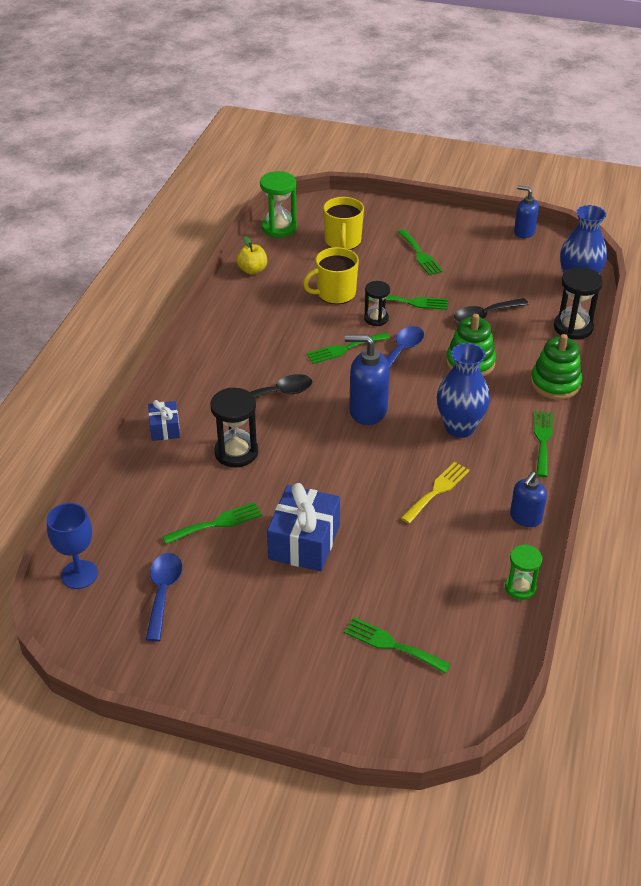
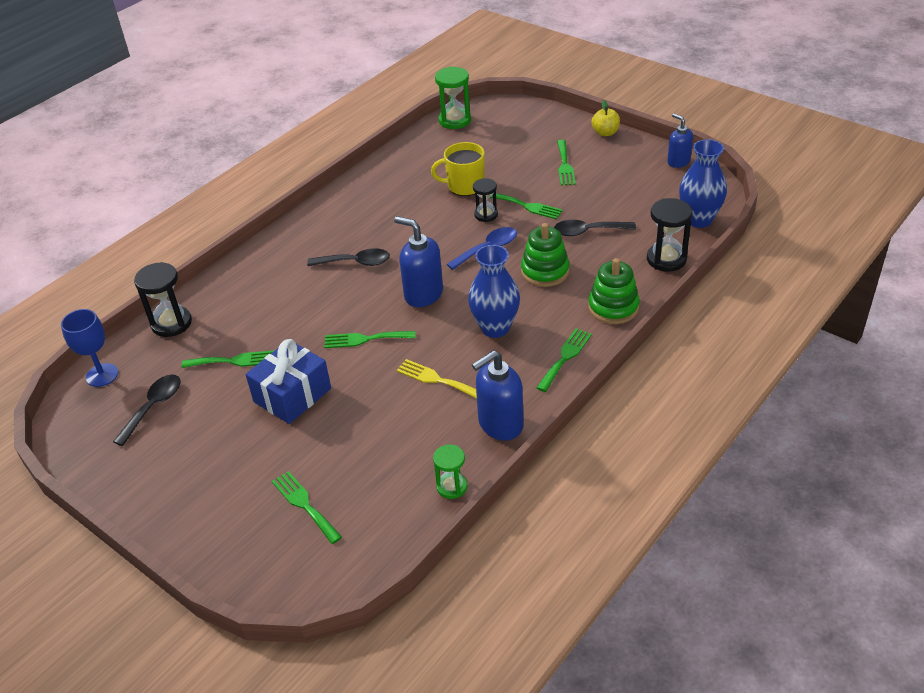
camera: 25 degrees right, 0 degrees up
blue spoon [146,553,182,642] -> black spoon [113,374,181,446]
blue gift [148,400,180,441] -> none
black hourglass [210,388,258,468] -> black hourglass moved to [134,262,192,337]
yellow apple [236,236,267,275] -> yellow apple moved to [592,100,620,136]
green fork [306,332,390,364] -> green fork moved to [324,331,415,348]
yellow mug [323,197,364,250] -> none
yellow fork [401,462,470,524] -> yellow fork turned 120 degrees counterclockwise [396,359,477,399]
blue soap dispenser [510,472,547,527] -> blue soap dispenser [472,351,523,441], size x1.56

